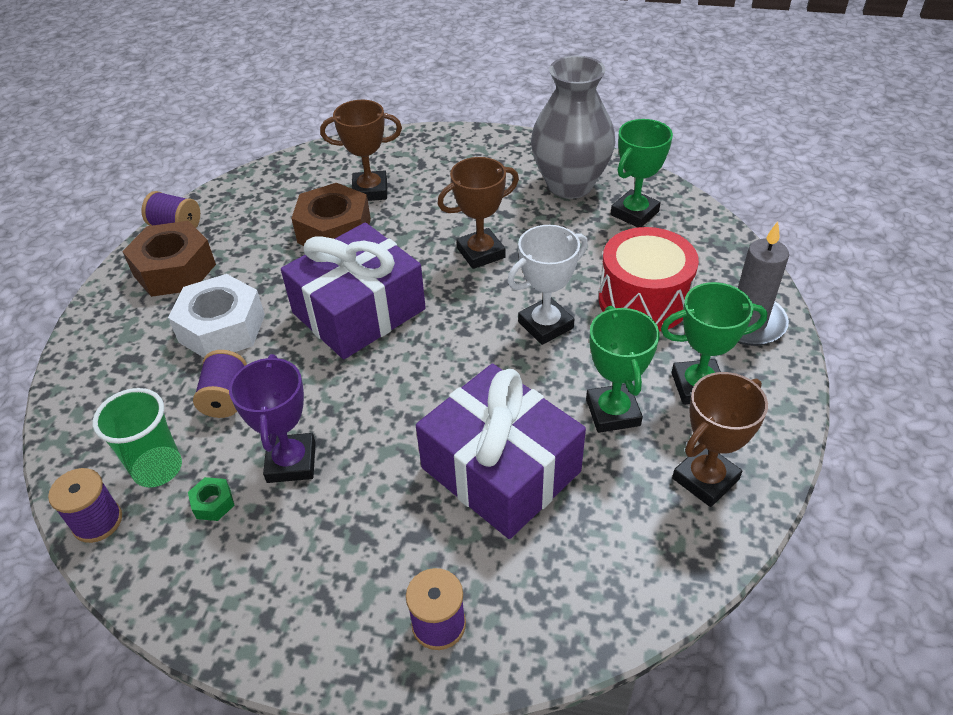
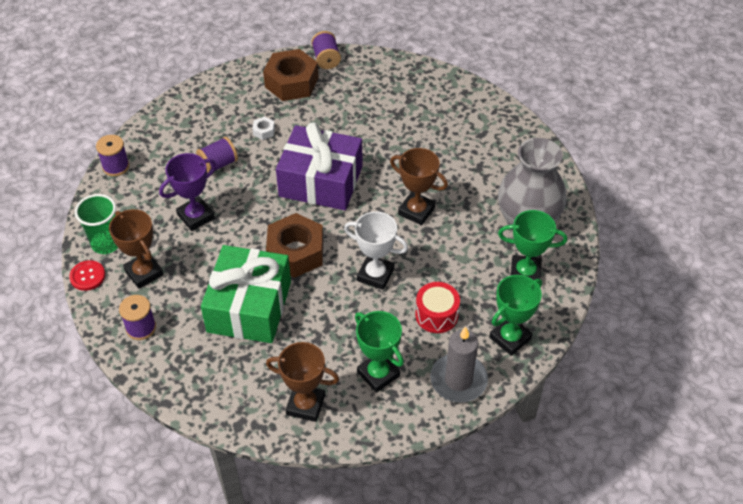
camera: 55 degrees right, 5 degrees up
green cup [92,388,182,487] -> green cup moved to [75,194,118,254]
white nut [168,274,265,358] -> white nut [252,117,275,140], size x0.42
green nut [188,477,235,521] -> none
brown nut [291,183,371,246] -> brown nut moved to [266,213,323,278]
brown trophy [320,100,402,201] -> brown trophy moved to [109,209,164,289]
purple gift [416,364,586,539] -> green gift [201,245,291,343]
green trophy [586,306,659,433] -> green trophy moved to [489,275,542,356]
red drum [599,227,699,332] -> red drum [415,282,460,333], size x0.63
none -> red button [69,260,105,291]

